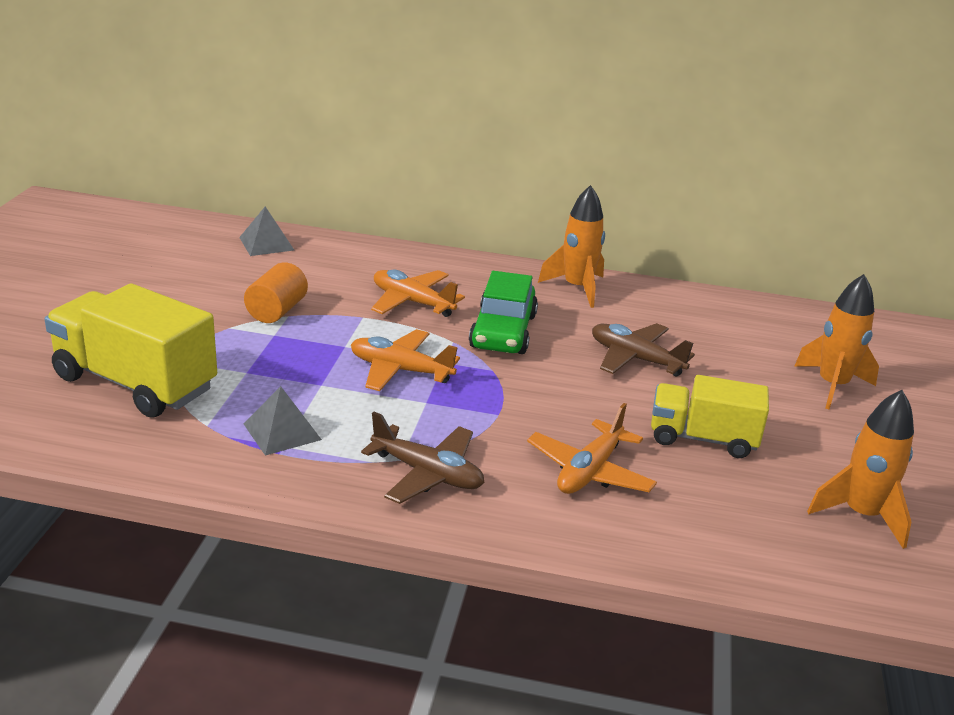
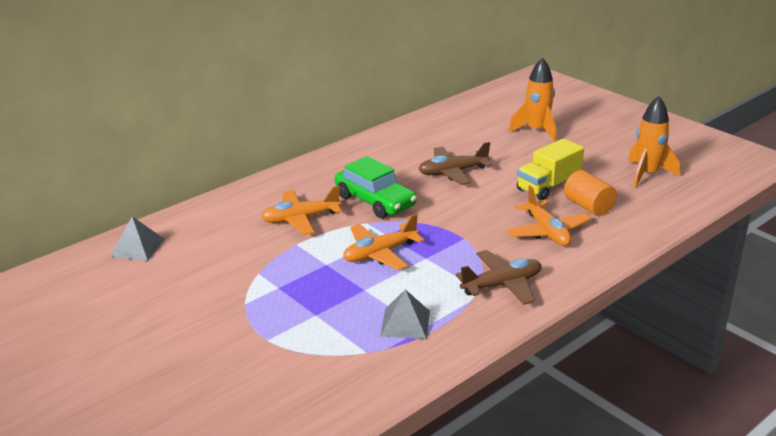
camera: 50 degrees left, 0 degrees up
yellow truck [44,283,217,418] -> none
orange cylinder [244,263,308,323] -> orange cylinder moved to [564,170,617,216]
orange rocket [538,185,605,308] -> none

